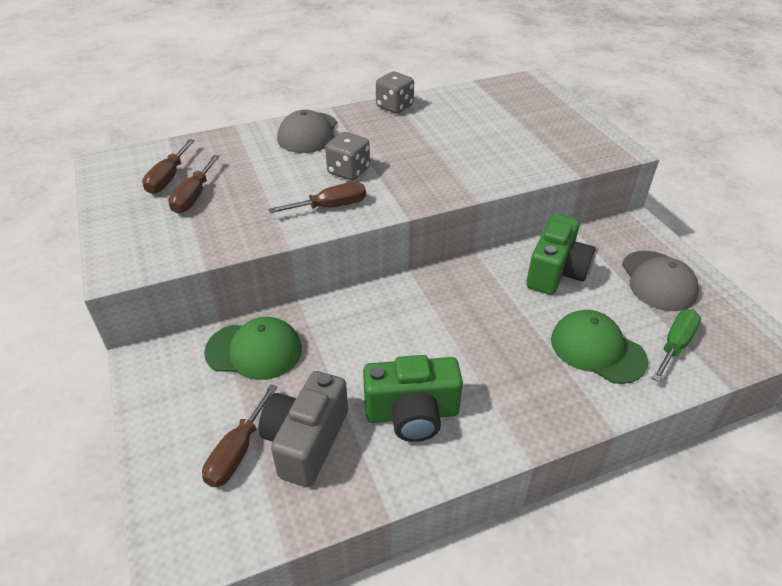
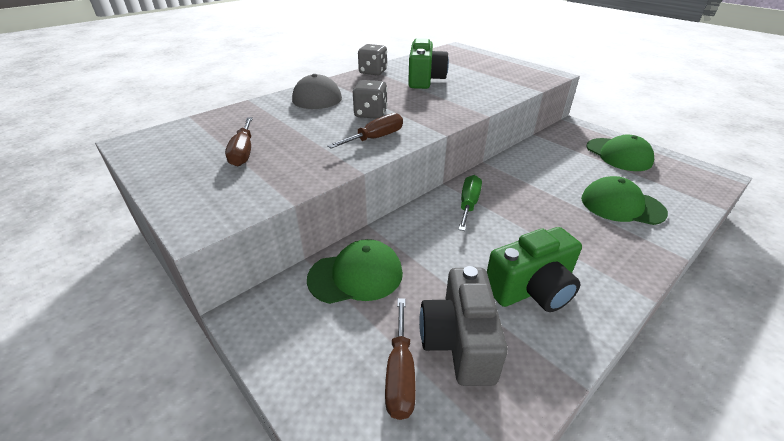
camera: 20 degrees left, 5 degrees down
brown screwdriver [142,139,195,194] -> none
green camera [526,214,595,295] -> green camera moved to [408,38,449,89]
grey cap [622,251,699,311] -> green cap [586,134,654,171]
green screwdriver [652,309,701,382] -> green screwdriver moved to [458,175,482,231]

